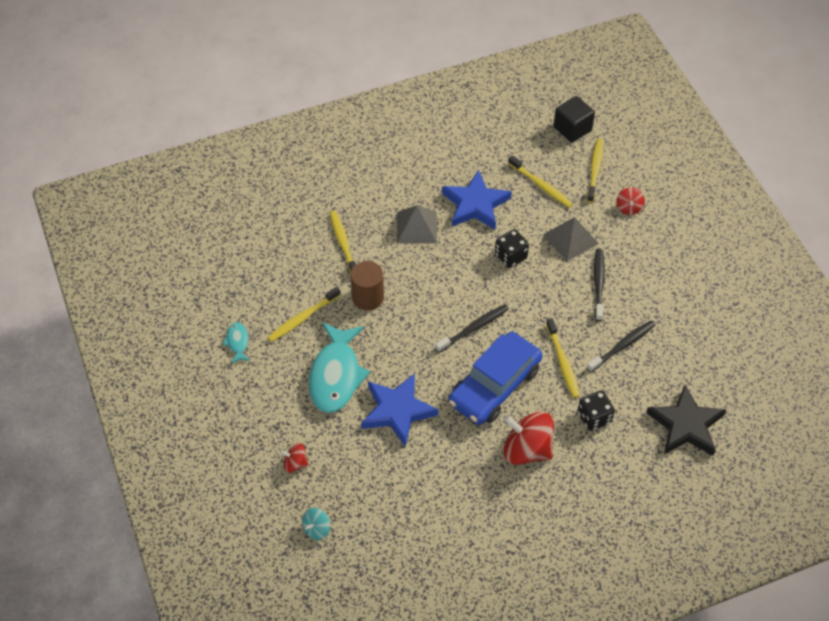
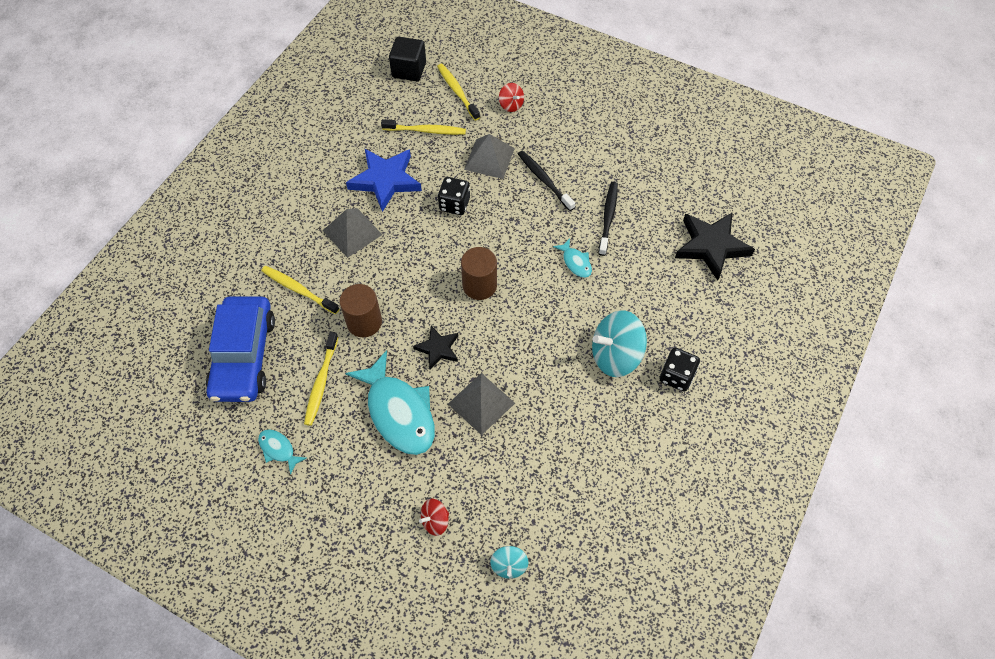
camera: 40 degrees left, 5 degrees up
blue star [361,373,438,447] -> grey pyramid [448,373,515,435]
black toothbrush [435,304,509,353] -> brown cylinder [461,247,497,300]
blue car [448,332,543,425] -> blue car moved to [206,296,275,402]
red spinning top [504,412,554,465] -> turquoise spinning top [592,310,647,377]
yellow toothbrush [546,318,580,398] -> turquoise fish [553,238,592,278]
black dice [577,390,615,431] -> black dice moved to [660,348,700,392]
none -> black star [413,326,458,369]

